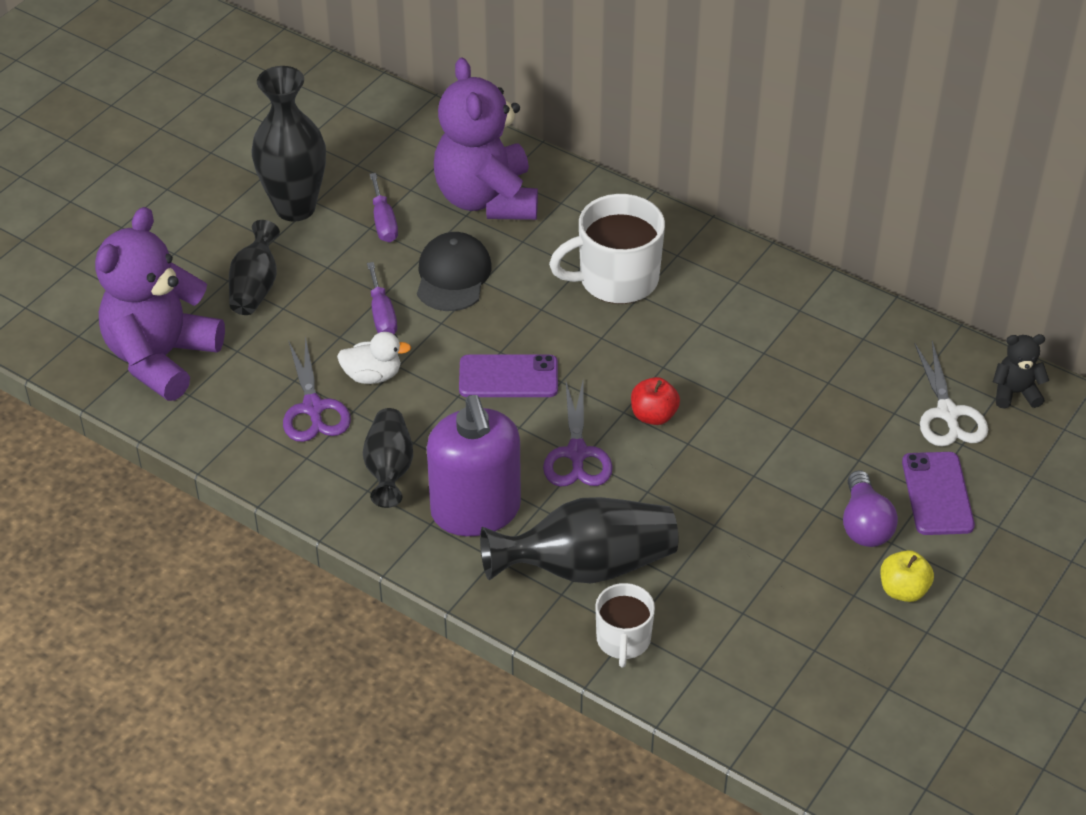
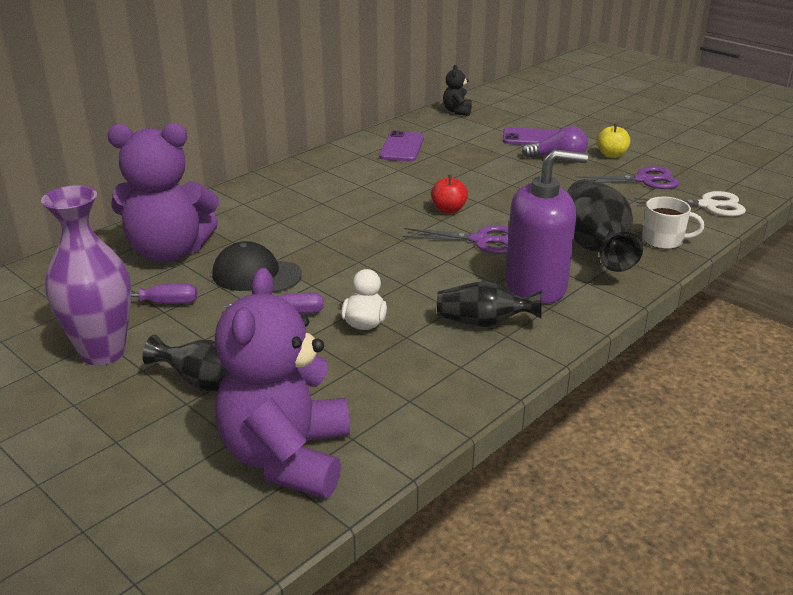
camera: 80 degrees left, 15 degrees down
purple teddy bear [95,207,225,401] -> purple teddy bear turned 60 degrees clockwise [215,268,350,498]
black vase [252,66,326,222] -> purple vase [41,185,132,365]
purple scissors [283,336,351,442] -> purple scissors moved to [575,166,679,189]
purple phone [459,355,558,397] -> purple phone moved to [379,131,424,162]
white mug [549,194,665,304] -> none
white scissors [915,341,988,447] -> white scissors moved to [634,191,746,217]

